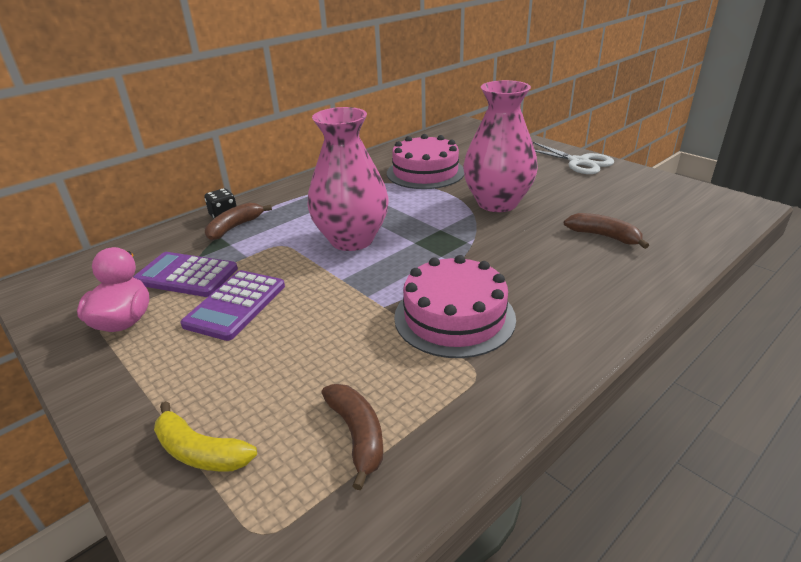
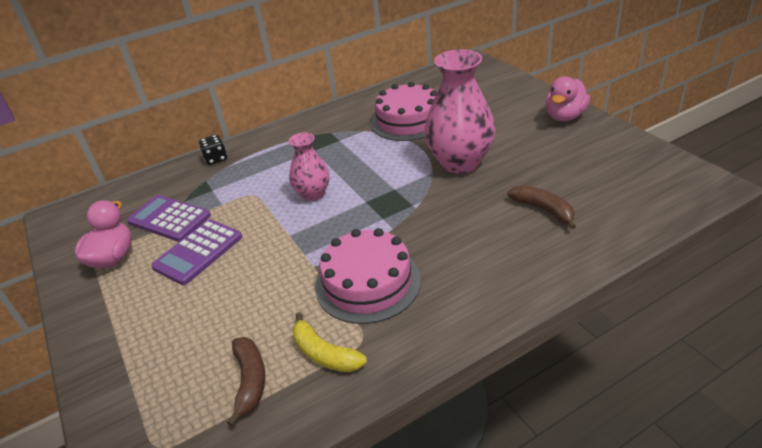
camera: 15 degrees right, 5 degrees up
yellow banana [154,401,257,472] -> yellow banana moved to [292,312,367,372]
brown banana [205,203,272,241] -> none
pink vase [307,107,389,251] -> pink vase [288,132,329,201], size x0.57
white scissors [533,142,614,174] -> pink duck [545,76,590,121]

